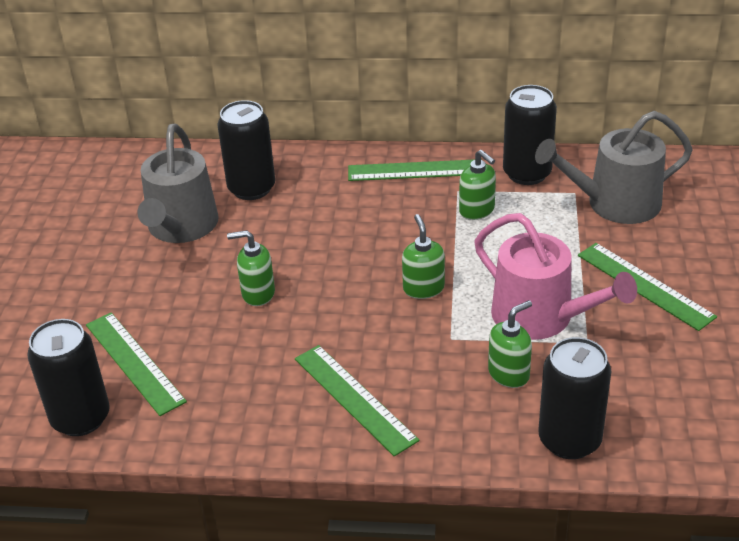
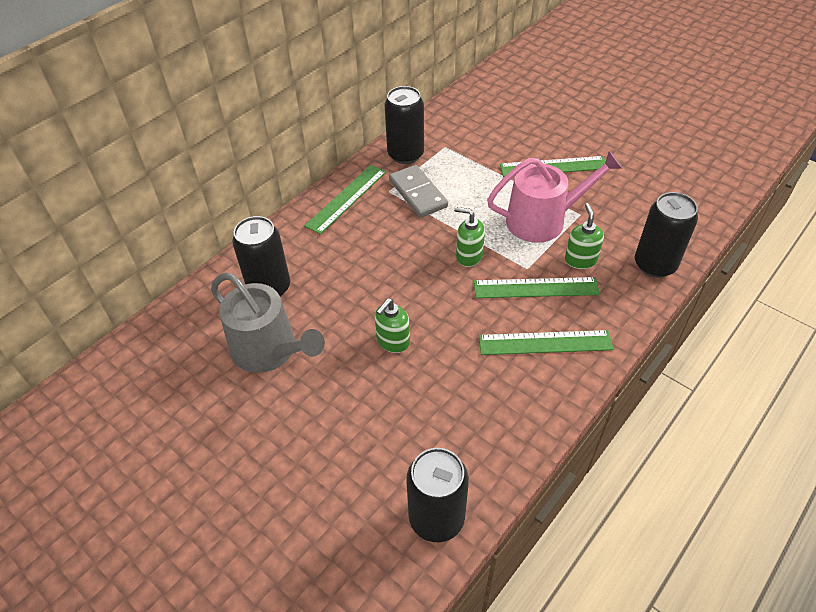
camera: 55 degrees left, 10 degrees up
green ruler [86,312,187,416] -> green ruler moved to [474,277,600,298]
green soap dispenser [459,150,496,220] -> grey domino [389,165,448,218]
grey watering can [535,111,693,224] -> none

